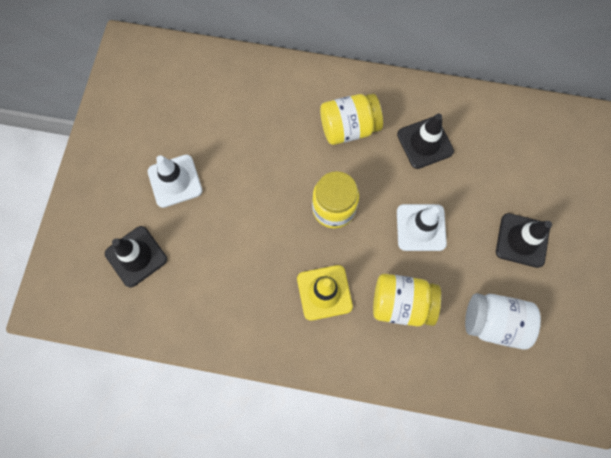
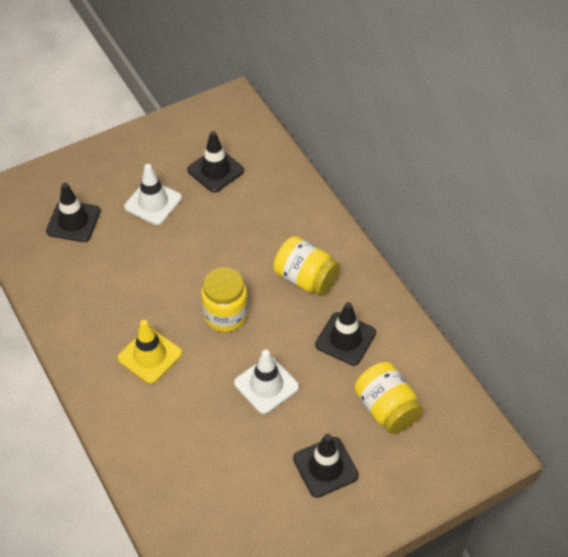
camera: 50 degrees right, 20 degrees down
yellow jar [373,274,441,326] -> yellow jar moved to [354,362,423,434]
white jar [465,293,541,349] -> none
none -> black traffic cone [187,131,244,193]

